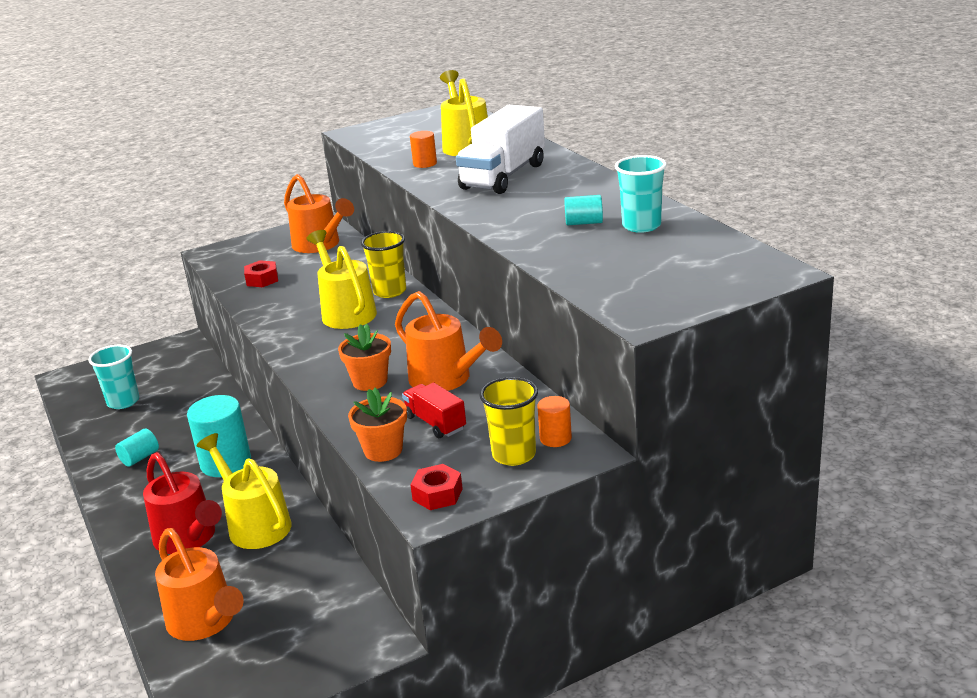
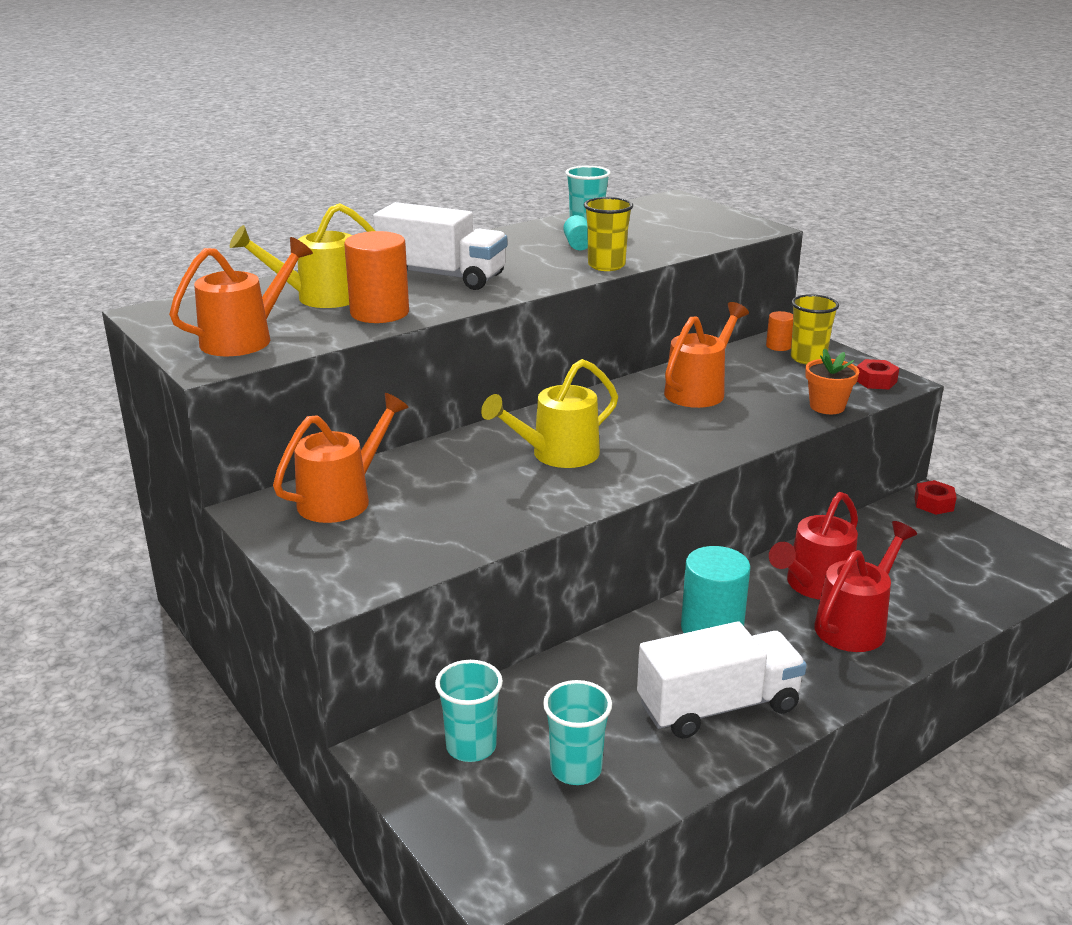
camera: 100 degrees left, 0 degrees up
turquoise cylinder [115,428,159,467] -> white truck [637,621,807,739]
orange watering can [155,528,244,641] -> orange watering can moved to [169,237,313,356]
yellow watering can [196,433,291,549] -> red watering can [769,492,858,600]
red nut [244,260,278,287] -> red nut moved to [915,480,957,515]
orange flower pot [338,324,391,391] -> none
yellow cup [361,231,406,298] -> yellow cup moved to [584,197,633,271]
red truck [402,383,466,438] -> none
orange cylinder [410,131,437,168] -> orange cylinder [344,231,409,323], size x1.93
none -> turquoise cup [435,660,503,762]

